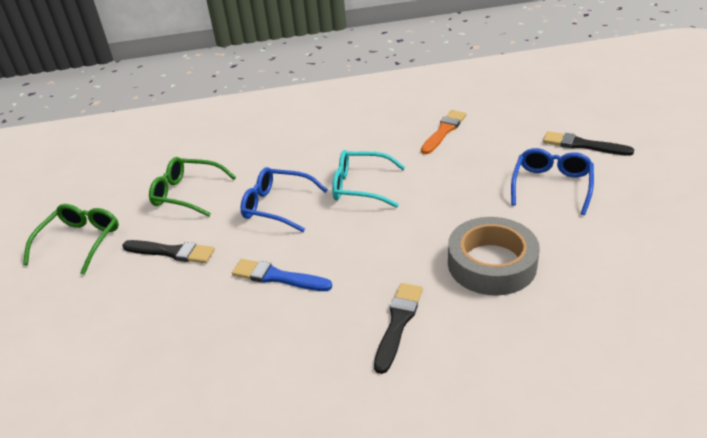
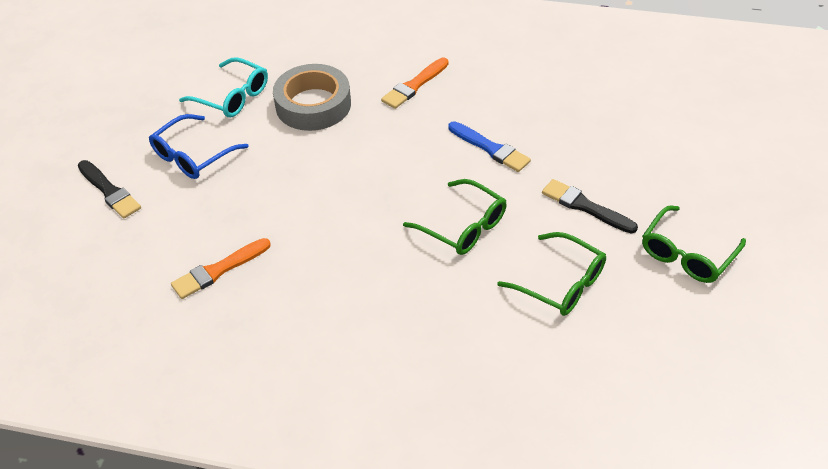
camera: 160 degrees left, 10 degrees up
blue glasses [241,167,328,232] -> green glasses [403,179,507,255]
turquoise glasses [332,150,405,208] -> turquoise glasses moved to [179,57,268,117]
black brush [374,283,423,374] -> orange brush [381,58,449,109]

